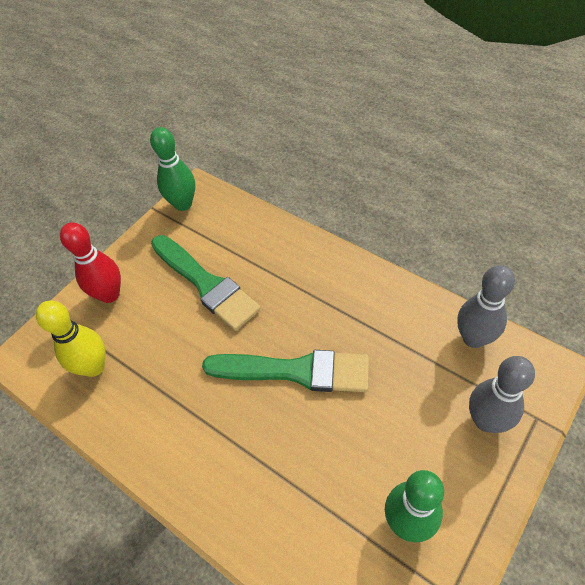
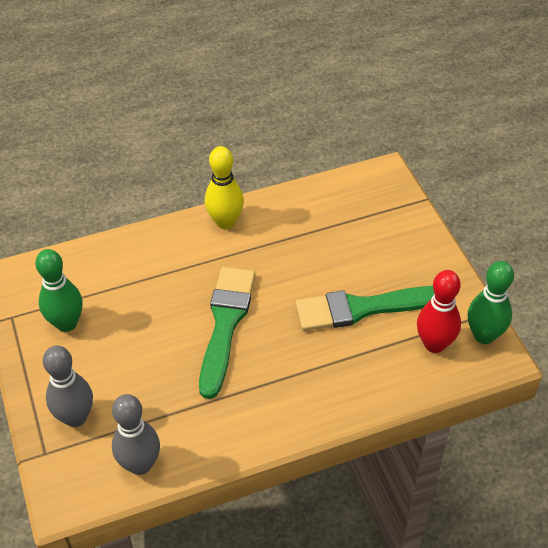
camera: 120 degrees right, 5 degrees down
yellow bowling pin [36,300,106,377] -> yellow bowling pin moved to [205,146,244,229]
red bowling pin [60,222,121,303] -> red bowling pin moved to [417,270,461,353]
green brush [202,350,369,392] -> green brush turned 150 degrees clockwise [199,267,255,399]

